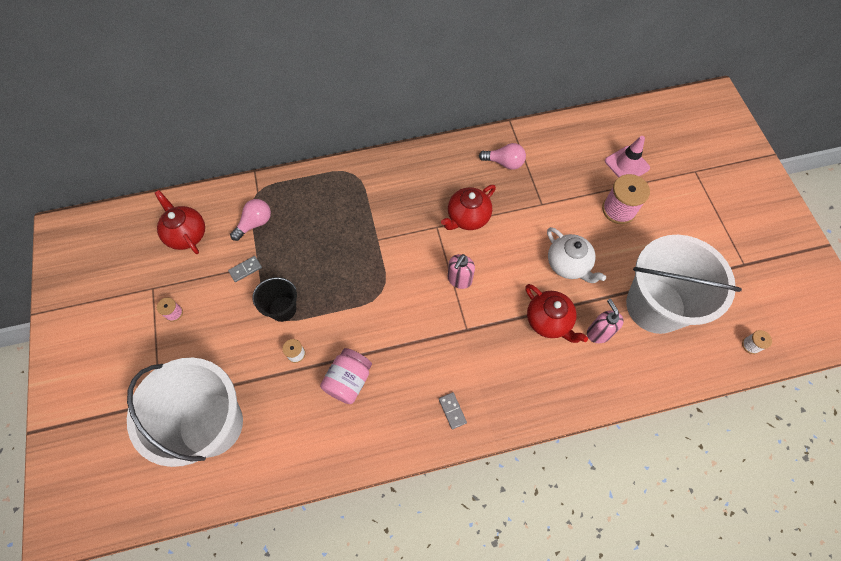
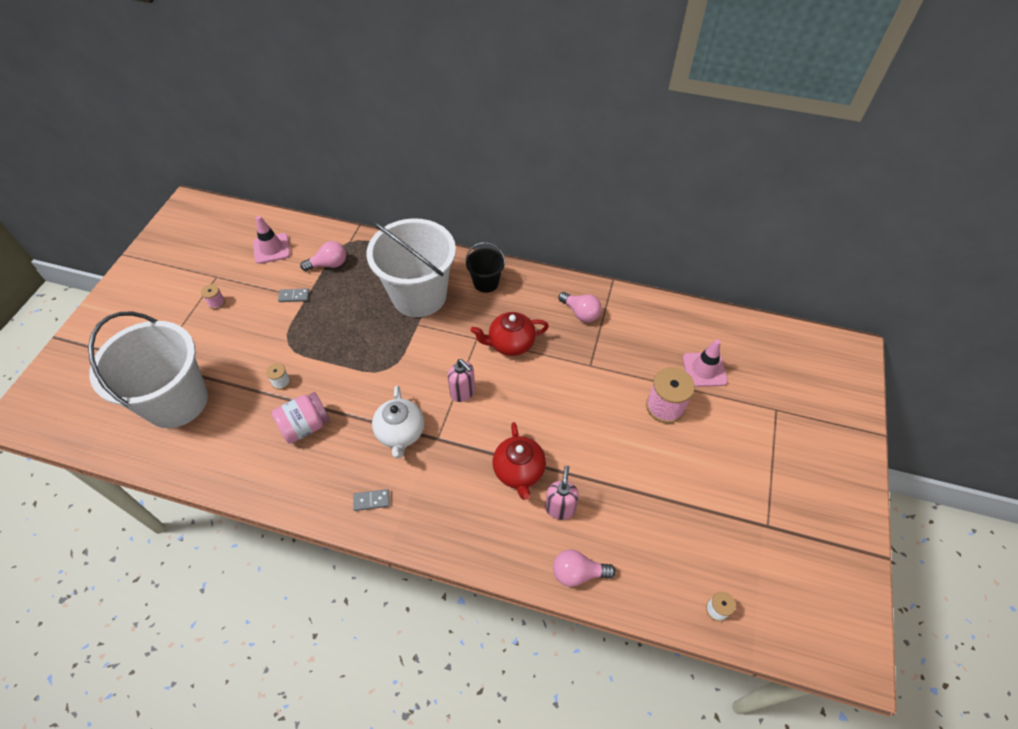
camera: 30 degrees right, 10 degrees down
red teapot [155,190,205,254] -> pink traffic cone [253,216,290,264]
black bucket [253,277,297,322] -> black bucket moved to [465,242,505,293]
grey domino [439,392,467,429] -> grey domino turned 75 degrees clockwise [353,489,390,511]
pink soap dispenser [447,254,475,289] -> pink soap dispenser turned 105 degrees counterclockwise [448,359,475,402]
white teapot [547,227,606,283] -> white teapot moved to [372,385,424,458]
white bucket [626,235,742,334] -> white bucket moved to [367,218,456,317]
none -> pink light bulb [553,549,616,587]

